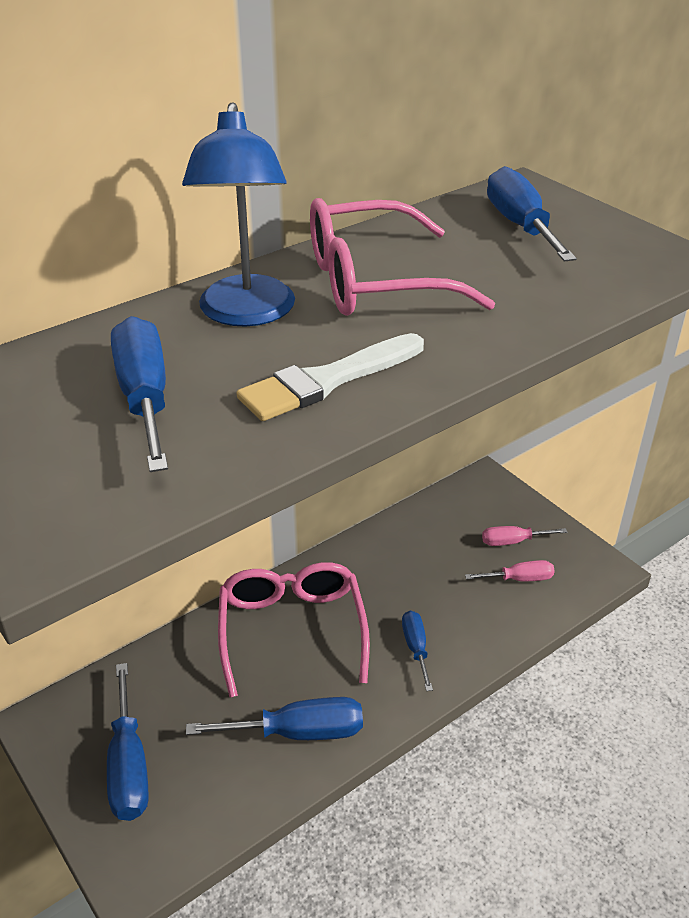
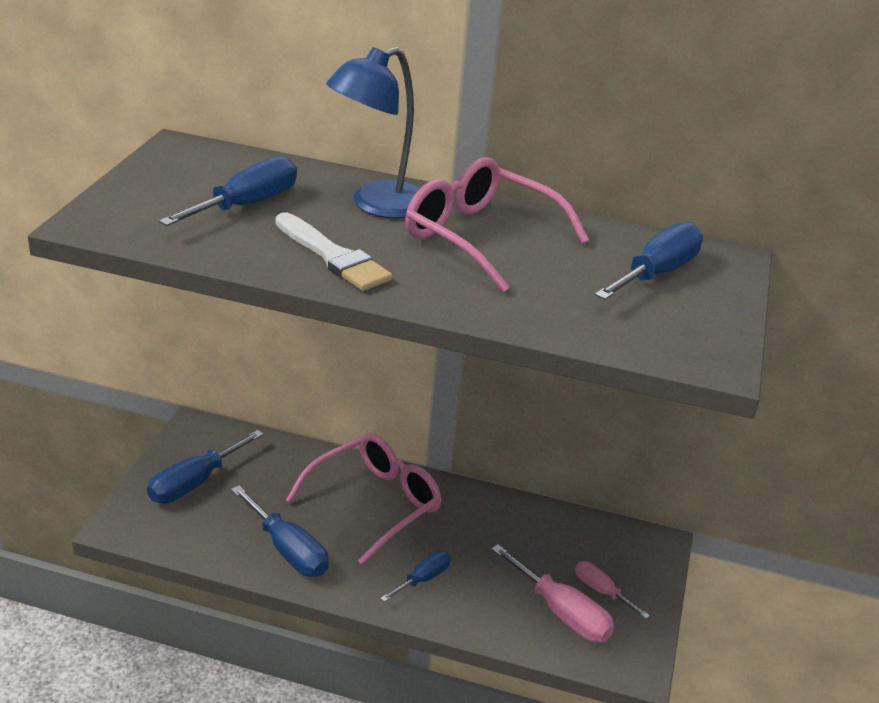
camera: 50 degrees right, 5 degrees down
white brush [237,333,424,421] -> white brush turned 150 degrees counterclockwise [275,212,393,291]
pink screwdriver [465,560,555,581] -> pink screwdriver [491,544,614,642], size x1.67

